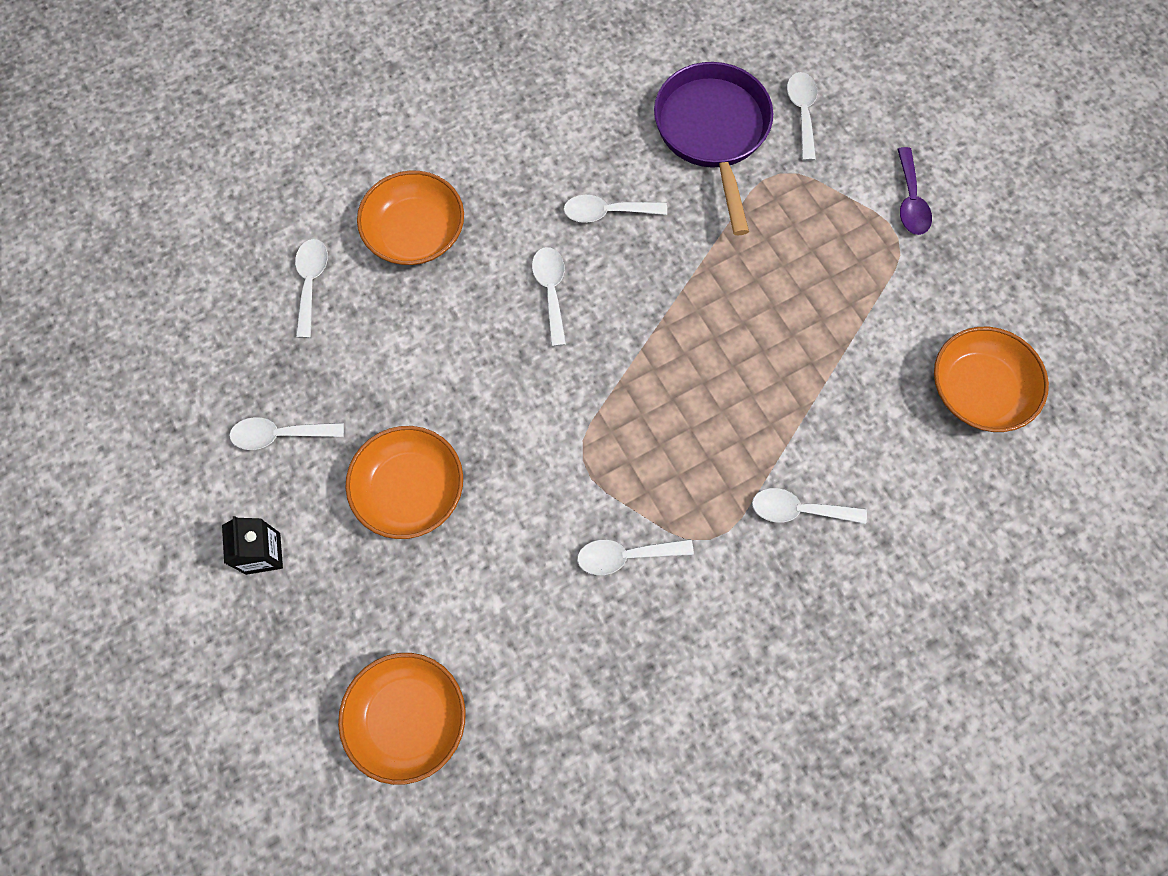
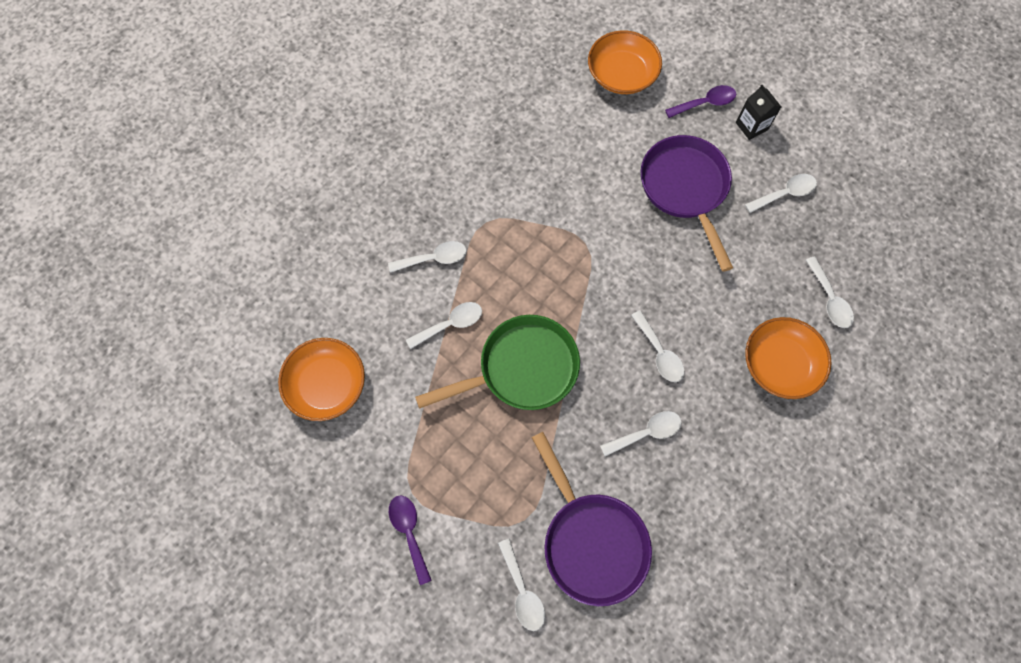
camera: 160 degrees right, 0 degrees up
orange bowl [345,426,463,539] -> purple pan [641,135,733,272]
white spoon [577,539,694,575] -> white spoon moved to [406,302,482,349]
none -> green pan [415,315,580,410]
none -> purple spoon [665,85,736,118]

